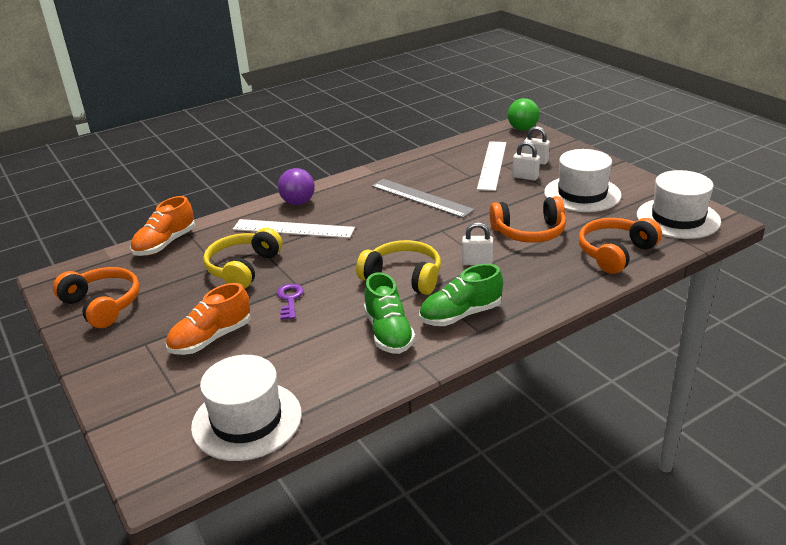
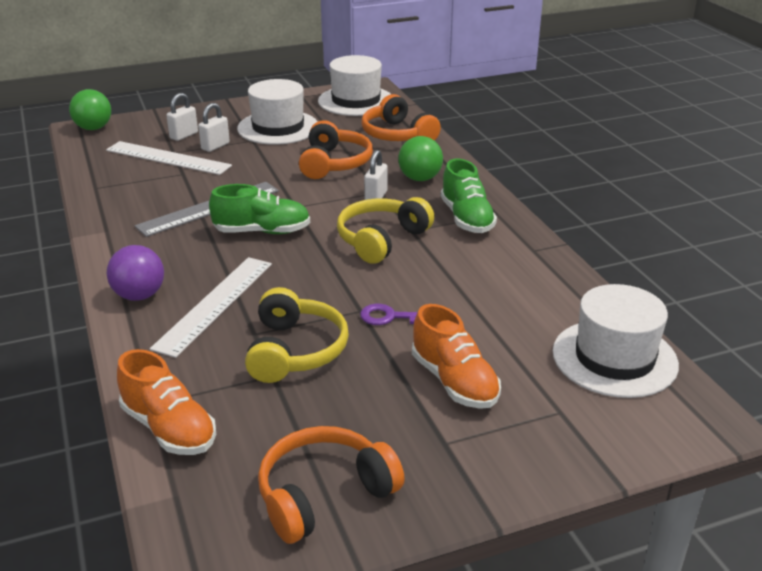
camera: 80 degrees left, 0 degrees up
yellow headphones [203,228,282,289] -> yellow headphones turned 120 degrees counterclockwise [245,287,349,383]
green shoe [364,272,415,354] -> green shoe moved to [209,184,310,234]
none -> green ball [398,136,443,181]

